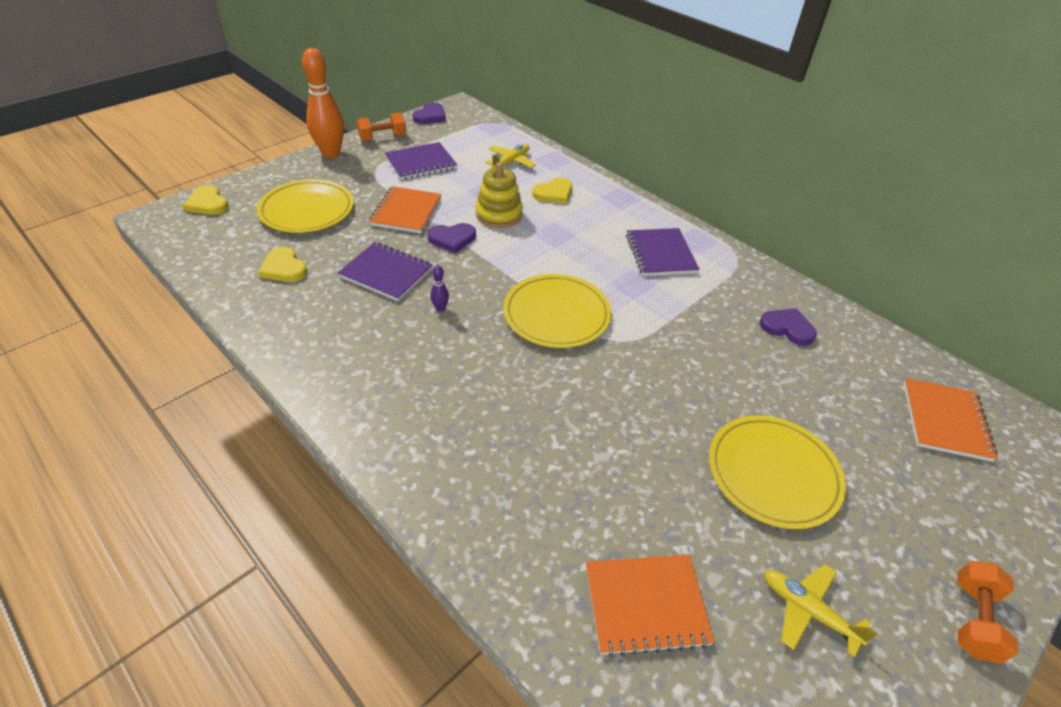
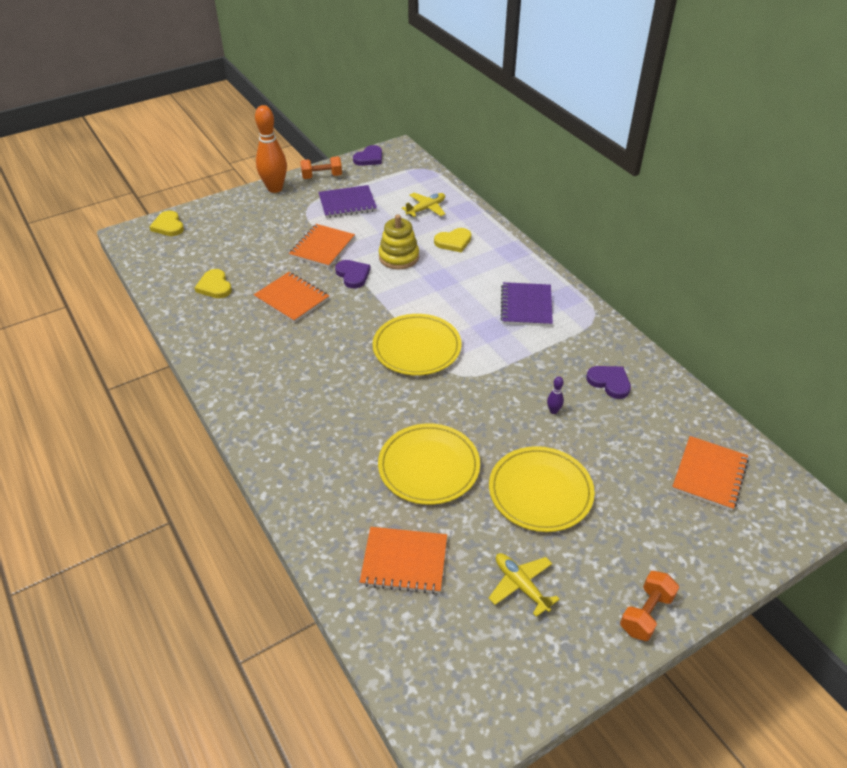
camera: 15 degrees right, 0 degrees up
yellow plate [257,179,354,233] -> yellow plate moved to [378,424,480,505]
purple notebook [338,242,433,301] -> orange notebook [254,272,329,323]
purple heart [427,223,476,253] -> purple heart turned 120 degrees counterclockwise [335,260,371,288]
purple bowling pin [430,265,449,312] -> purple bowling pin moved to [547,377,564,414]

